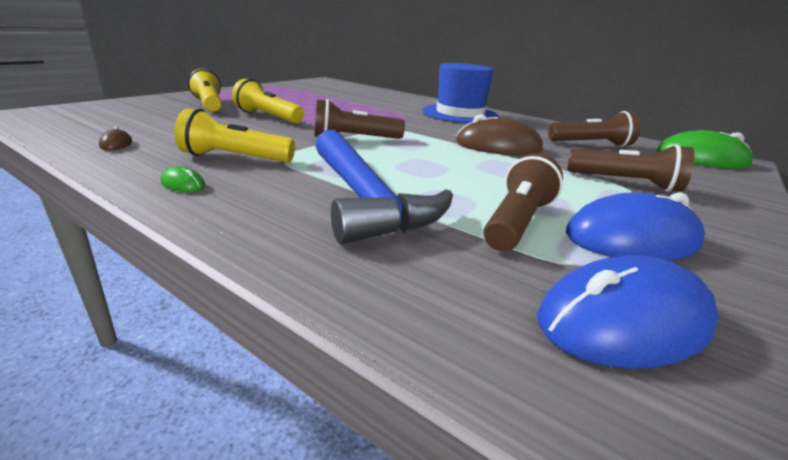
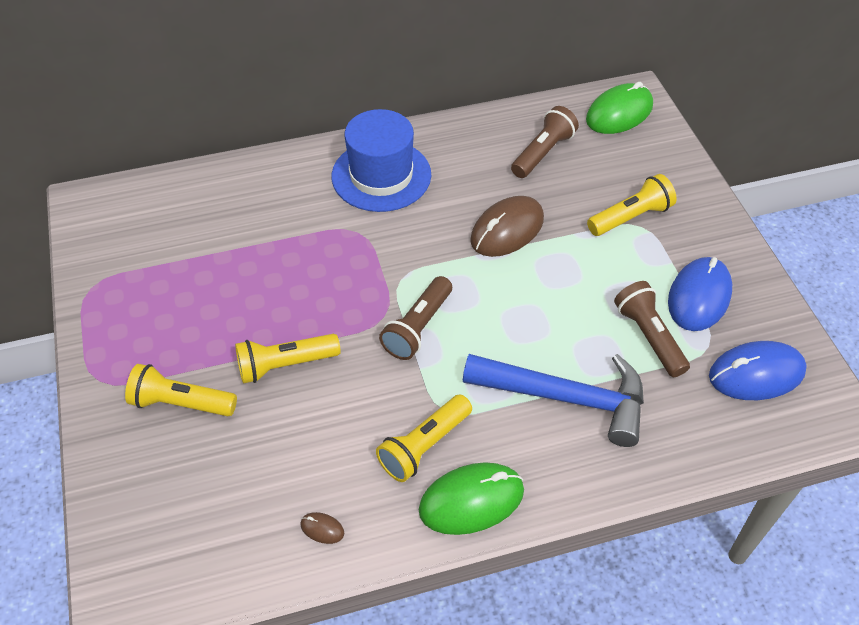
camera: 50 degrees left, 25 degrees up
green mouse [160,166,205,192] -> green mouse [419,462,524,535], size x2.39
blue mouse [537,255,719,369] -> blue mouse turned 60 degrees clockwise [709,341,807,400]
brown flashlight [567,144,694,192] -> yellow flashlight [587,174,677,236]

